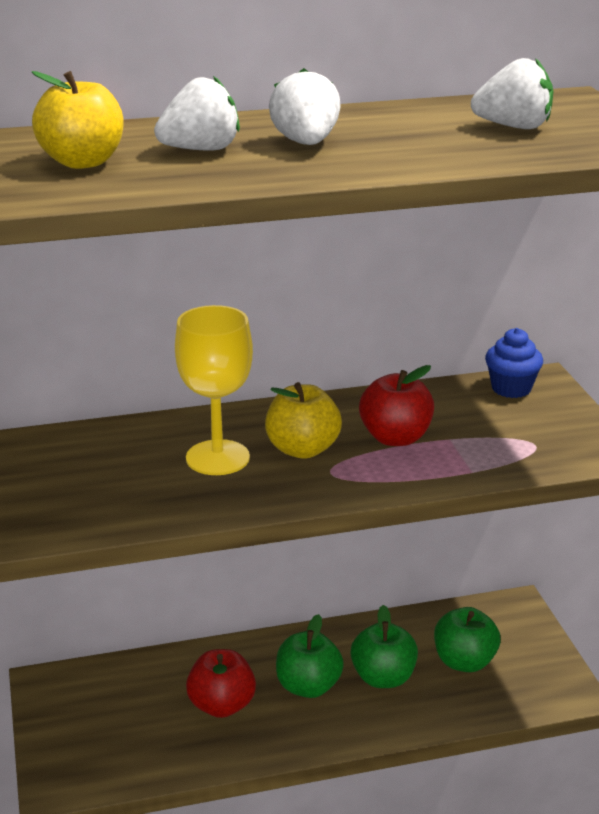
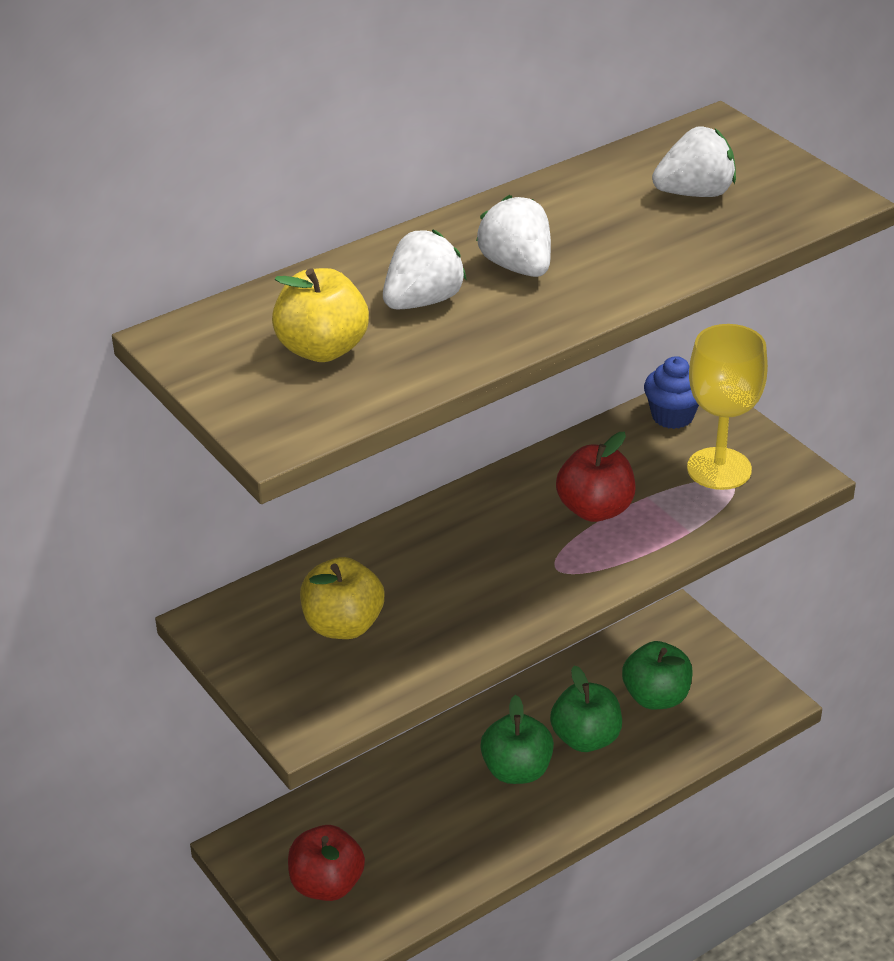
camera: 20 degrees left, 10 degrees up
yellow goblet [175,305,253,475] -> yellow goblet moved to [687,324,768,490]
red apple [186,649,256,718] -> red apple moved to [288,825,365,901]
yellow apple [265,382,342,459] -> yellow apple moved to [300,557,385,639]

